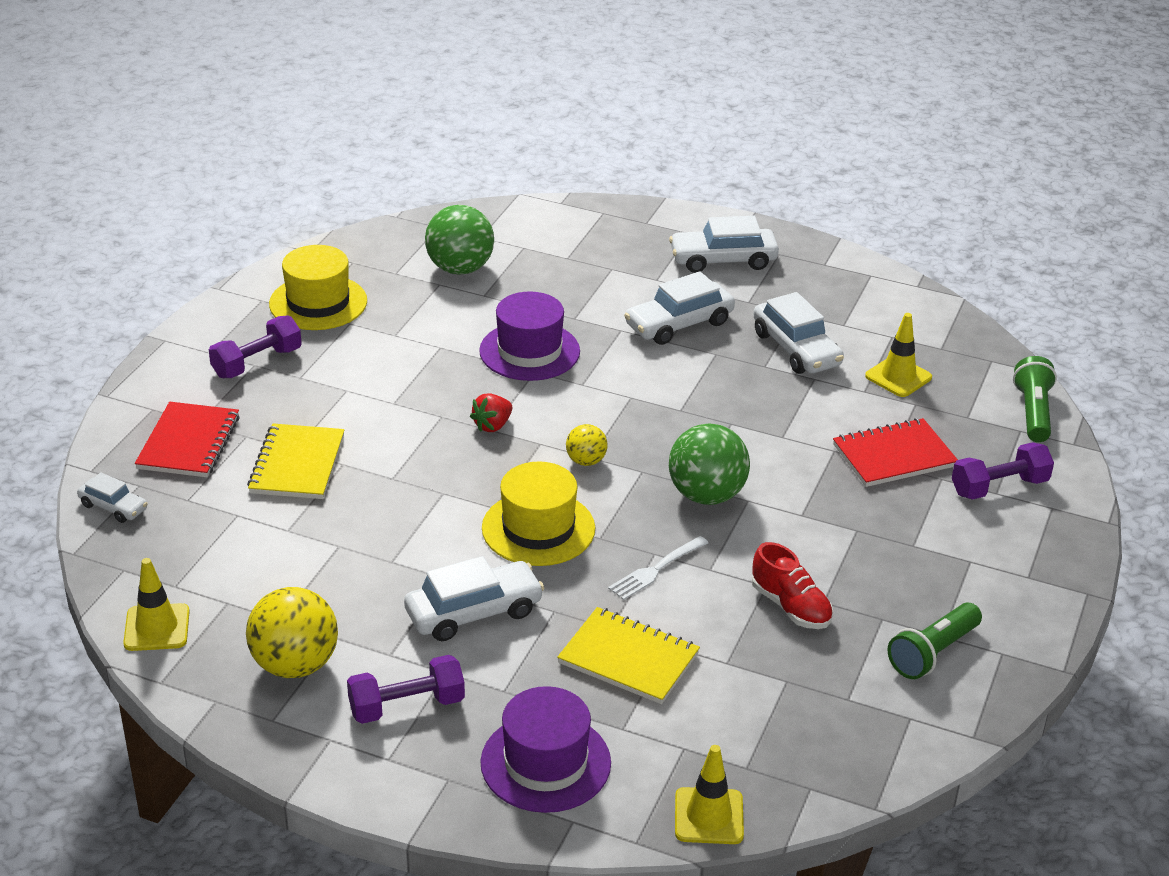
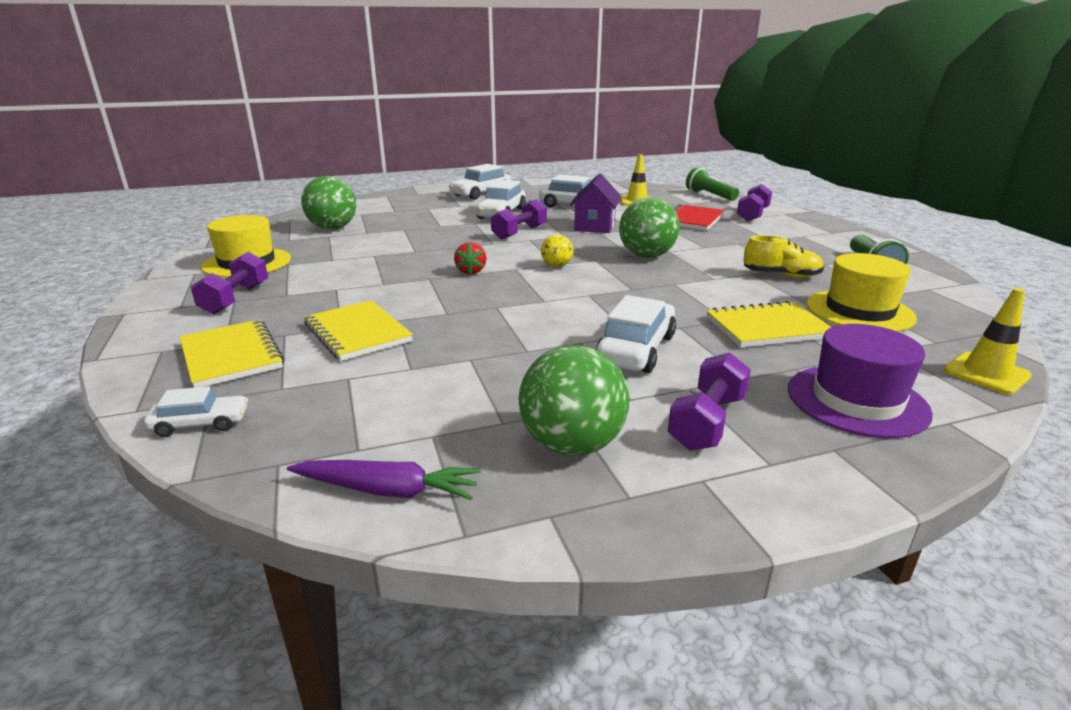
camera: 40 degrees left, 10 degrees down
yellow traffic cone [123,558,190,651] -> purple carrot [287,460,481,500]
red notebook [135,402,240,477] -> yellow notebook [179,319,284,388]
yellow ball [246,587,338,678] -> green ball [518,345,630,456]
purple hat [479,291,580,381] -> none
yellow hat [482,461,595,566] -> yellow hat moved to [807,253,917,332]
white fork [608,536,708,600] -> none
red shoe [752,542,833,629] -> yellow shoe [744,235,824,278]
none -> purple dumbbell [491,199,547,240]
none -> purple house [570,173,621,233]

